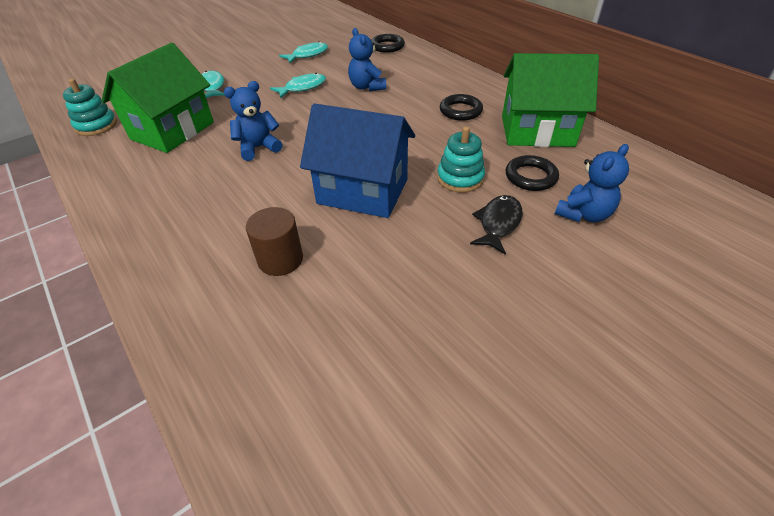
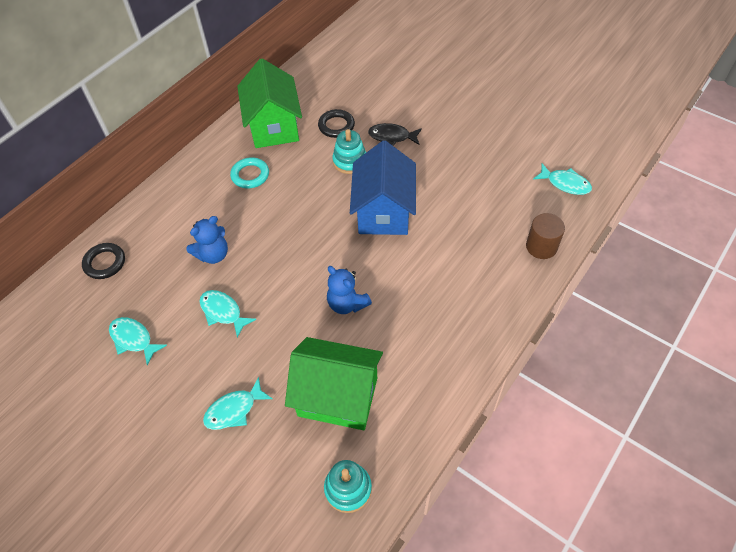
camera: 105 degrees left, 10 degrees up
brown cylinder [246,207,303,276] -> brown cylinder moved to [526,213,565,259]
black ring [440,94,483,121] -> turquoise ring [230,157,269,188]
blue teddy bear [555,144,629,222] -> none
none -> turquoise fish [533,164,592,195]

